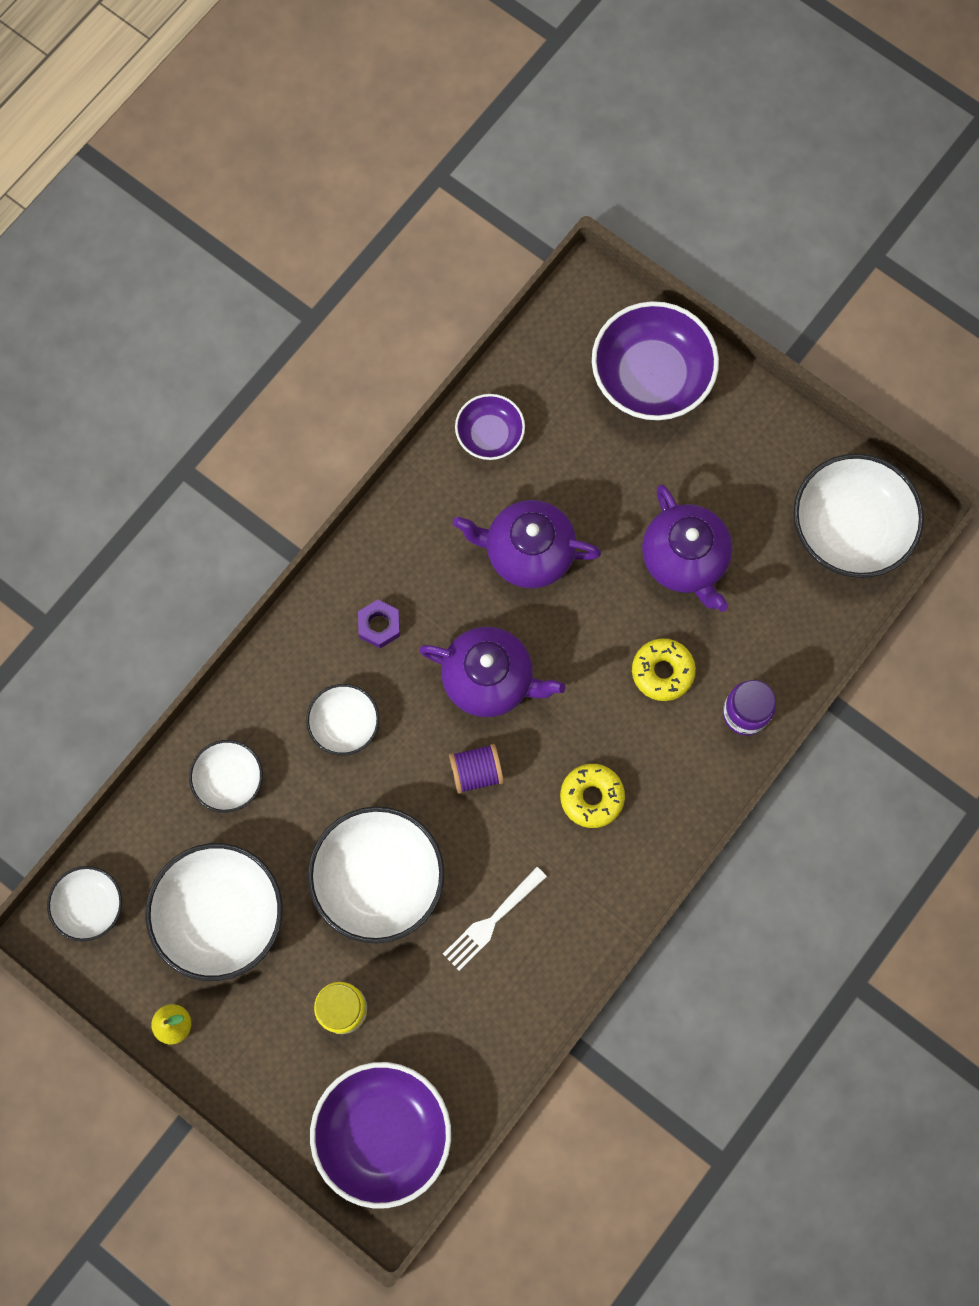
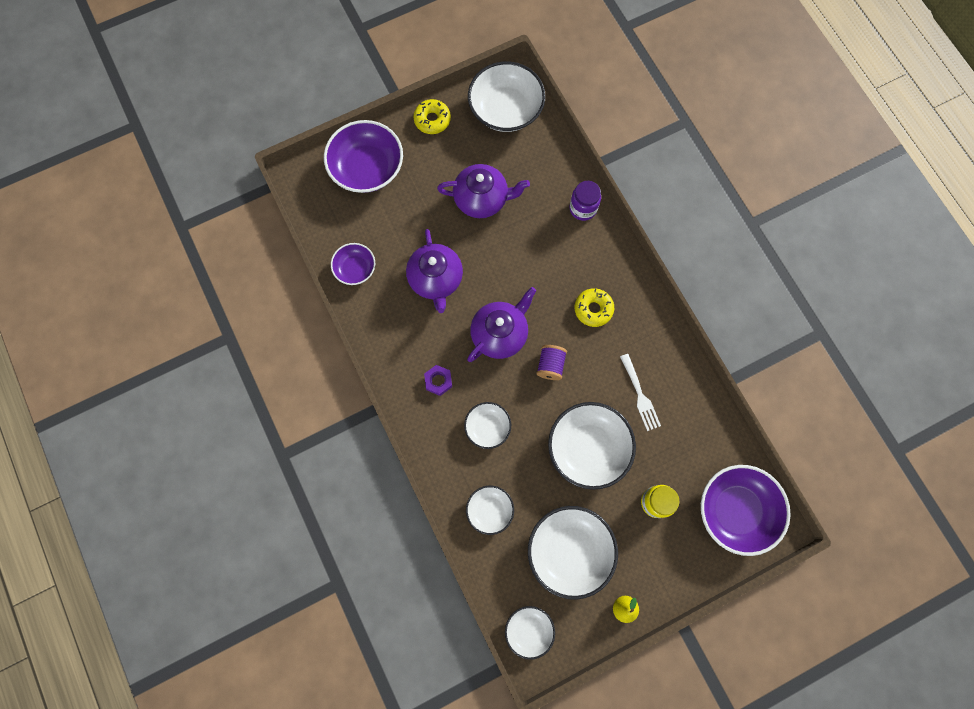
camera: 65 degrees left, 0 degrees up
purple teapot [453,500,601,588] -> purple teapot turned 45 degrees counterclockwise [406,229,463,313]
yellow donut [632,638,696,701] -> yellow donut moved to [413,99,451,134]

